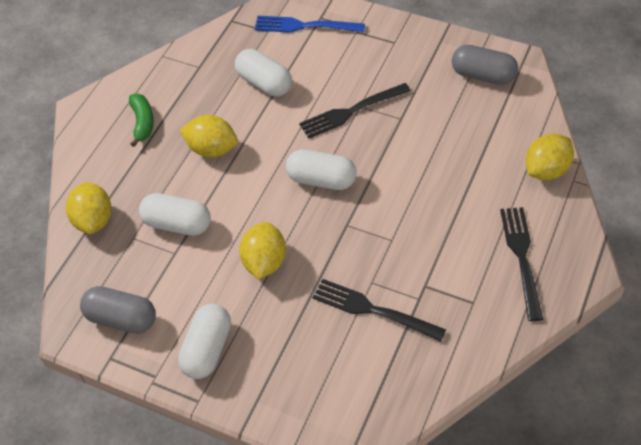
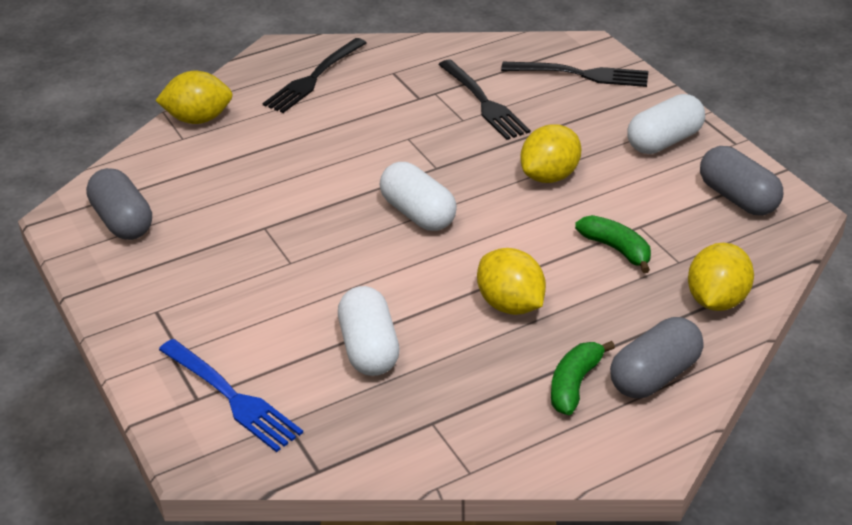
camera: 145 degrees left, 15 degrees down
white capsule [139,193,211,236] -> green banana [575,215,651,273]
black fork [299,83,411,138] -> black fork moved to [501,62,648,87]
none -> grey capsule [610,317,704,398]

